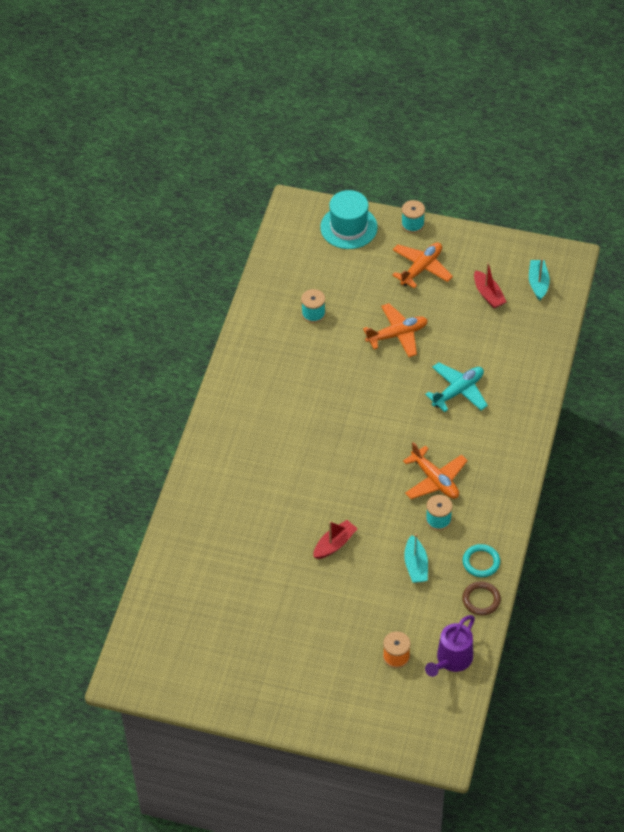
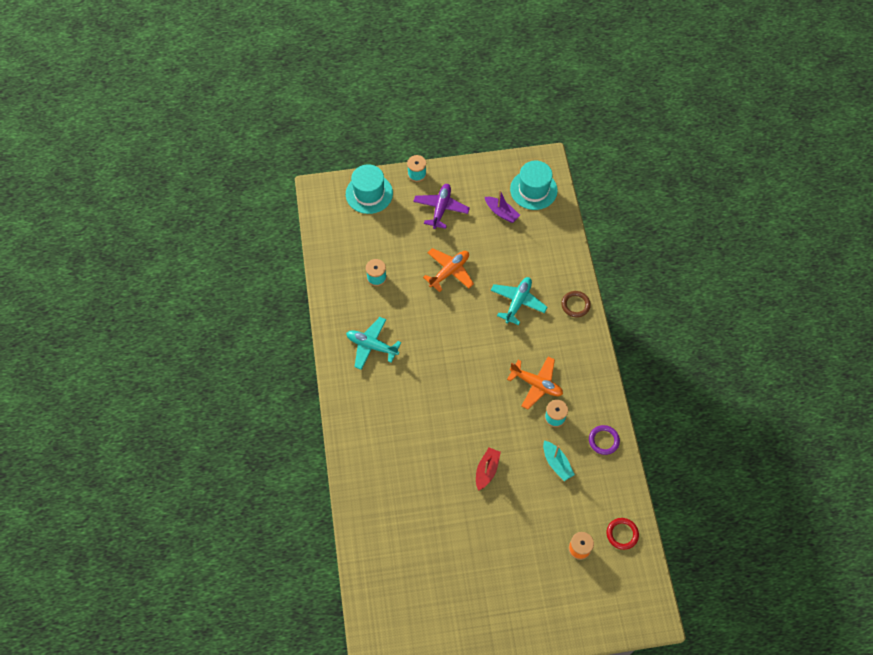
camera: 25 degrees left, 10 degrees up
orange plane [392,242,453,289] -> purple plane [413,184,470,229]
purple watering can [425,615,475,677] -> red ring [607,518,639,550]
brown ring [462,581,501,615] -> brown ring moved to [561,291,591,317]
turquoise ring [463,544,500,577] -> purple ring [589,425,620,455]
red boat [474,262,507,308] -> purple boat [485,190,520,223]
turquoise boat [529,259,550,300] -> turquoise hat [510,161,558,210]
none -> turquoise plane [346,317,401,370]

